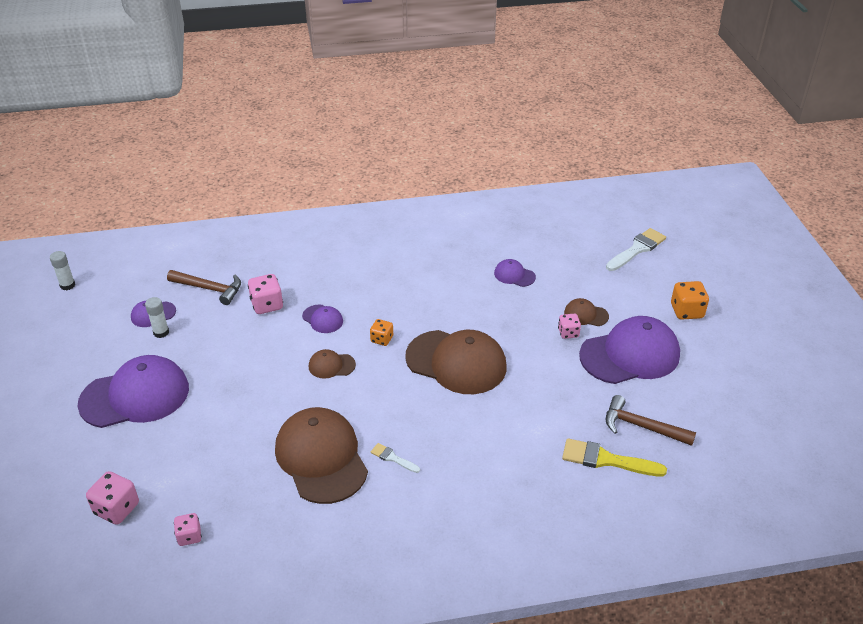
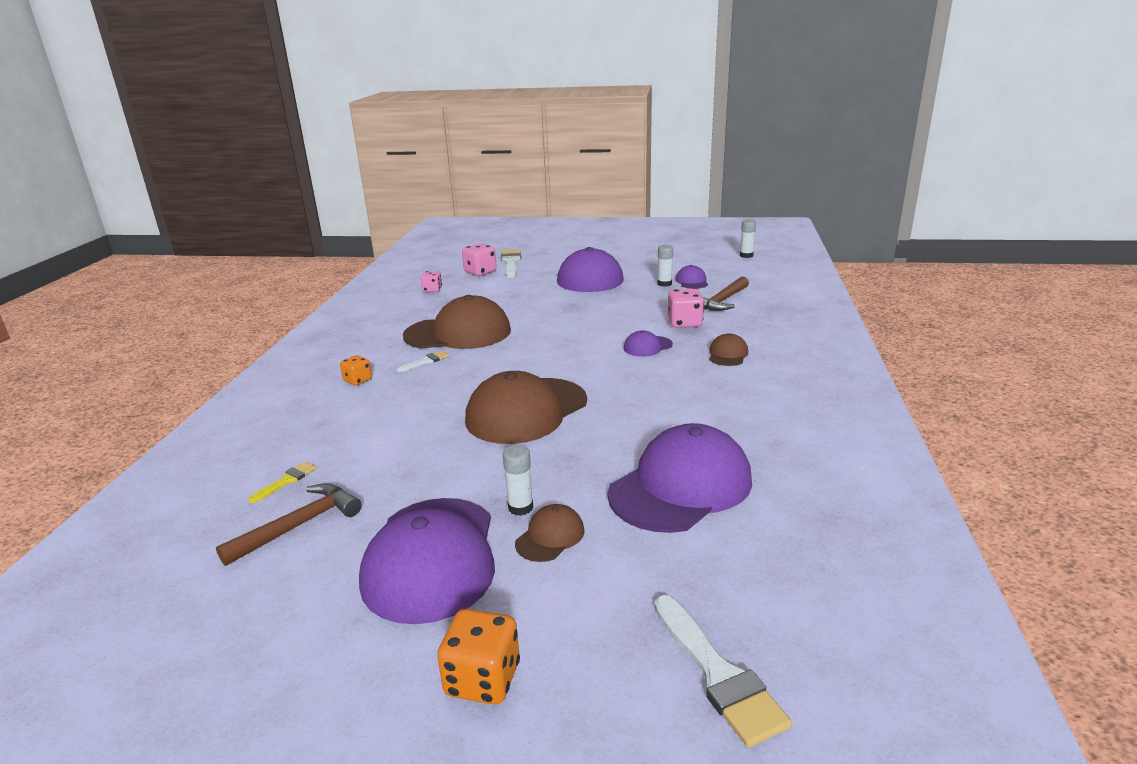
camera: 110 degrees right, 15 degrees down
brown cap [309,349,356,379] -> brown cap moved to [709,333,748,366]
orange dice [370,319,393,346] -> orange dice moved to [340,355,372,386]
purple cap [494,259,536,287] -> purple cap [608,423,752,533], size x2.21
pink dice [558,314,581,339] -> white glue stick [503,445,533,516]
yellow brush [562,438,667,477] -> yellow brush [249,462,317,503], size x0.53
none -> white brush [501,249,521,278]

